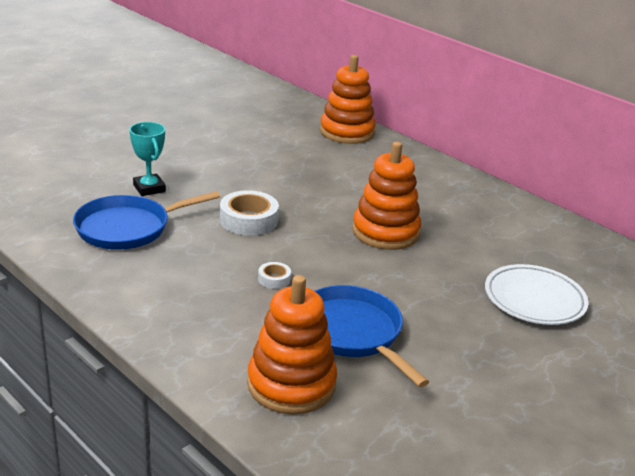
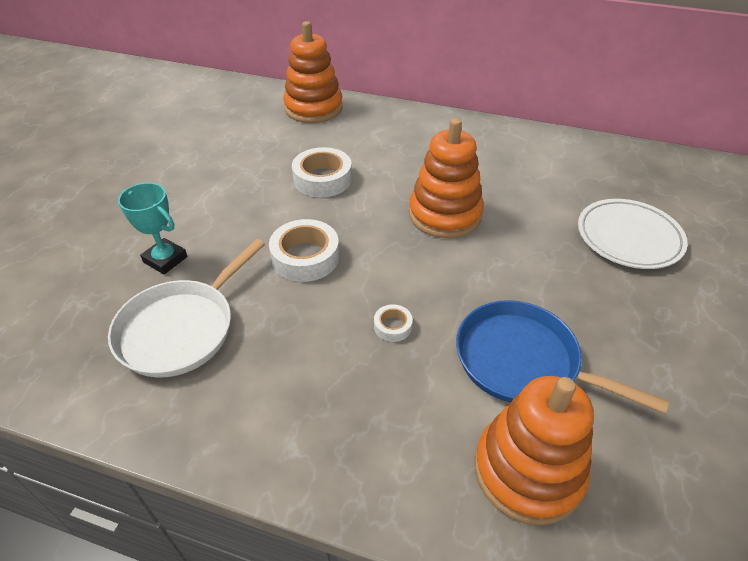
camera: 25 degrees left, 15 degrees up
blue pan [73,191,220,250] -> white pan [108,239,265,378]
none -> white tape [292,147,352,198]

